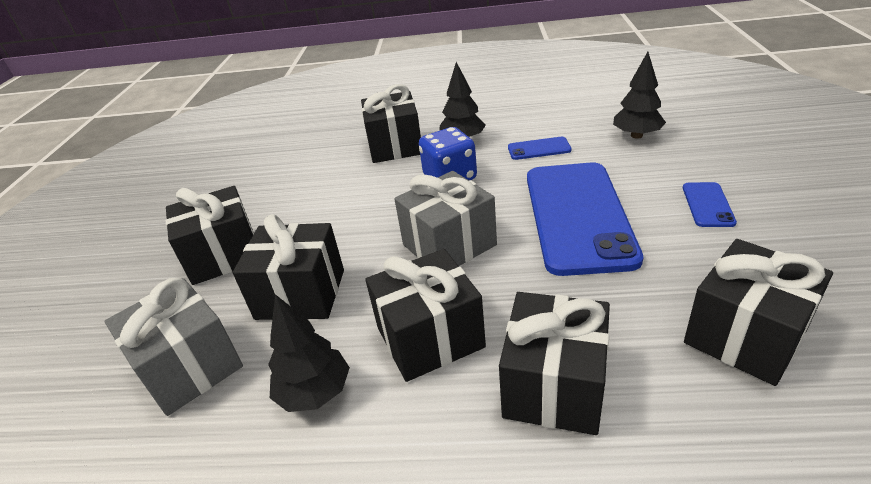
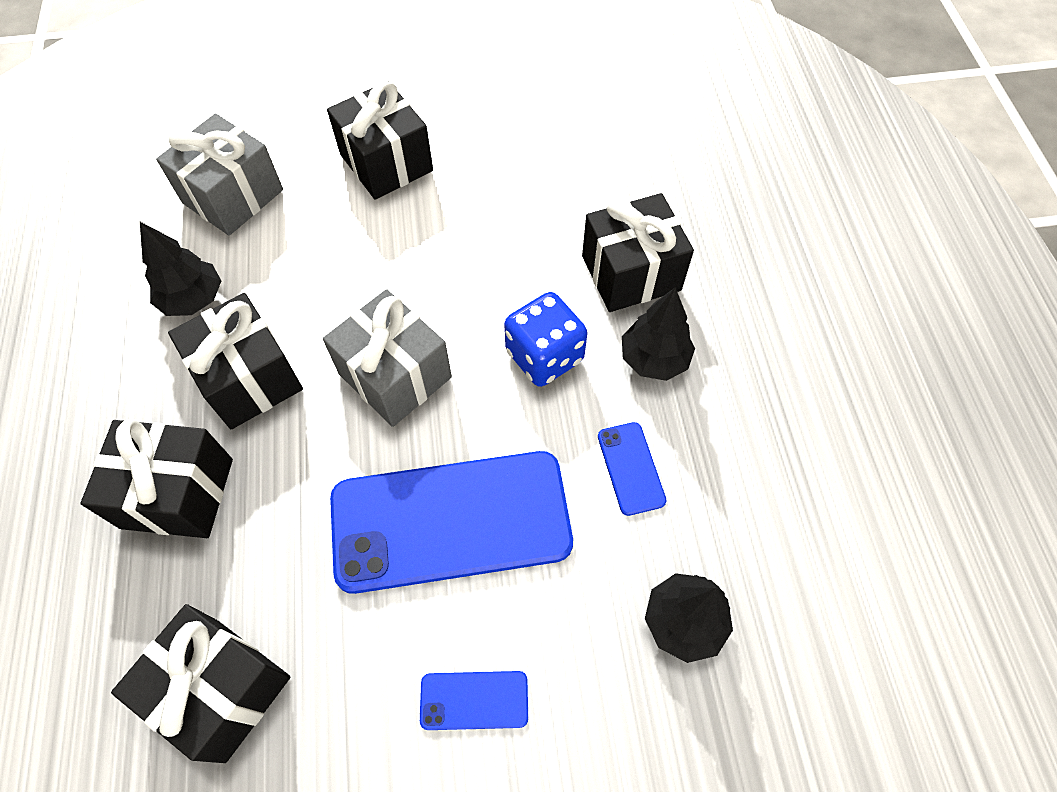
camera: 75 degrees right, 25 degrees up
black gift [233,214,344,320] -> none

